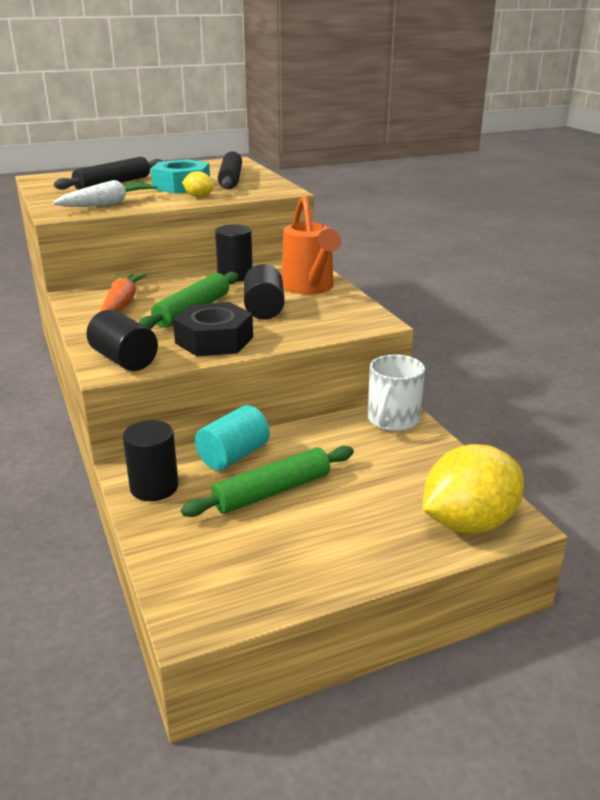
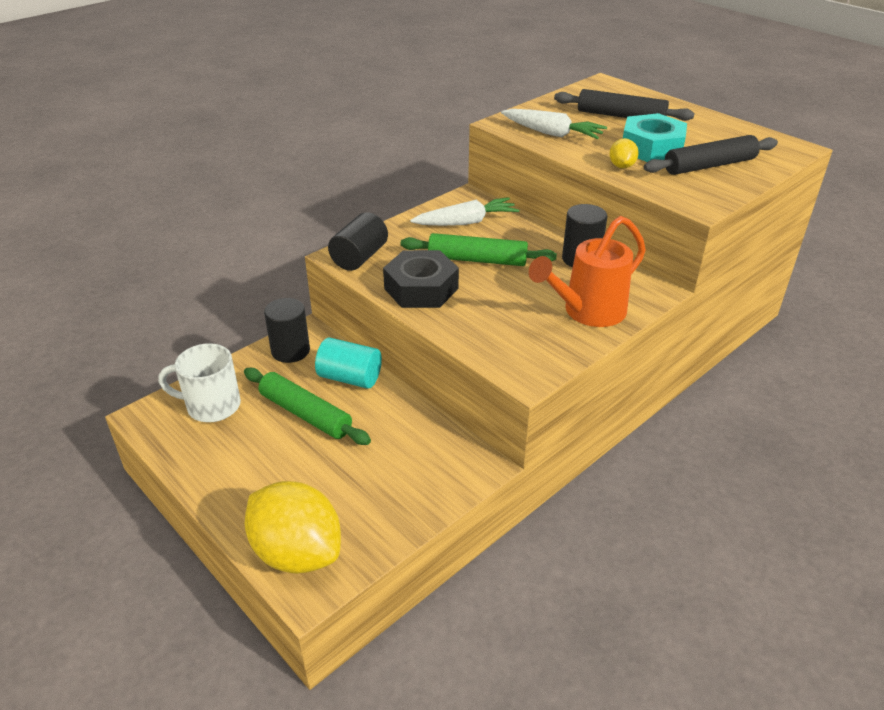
camera: 70 degrees right, 10 degrees up
orange carrot [100,273,147,312] -> white carrot [410,197,519,226]
black cylinder [244,264,285,320] -> none
white mug [368,354,425,431] -> white mug moved to [158,343,241,422]

